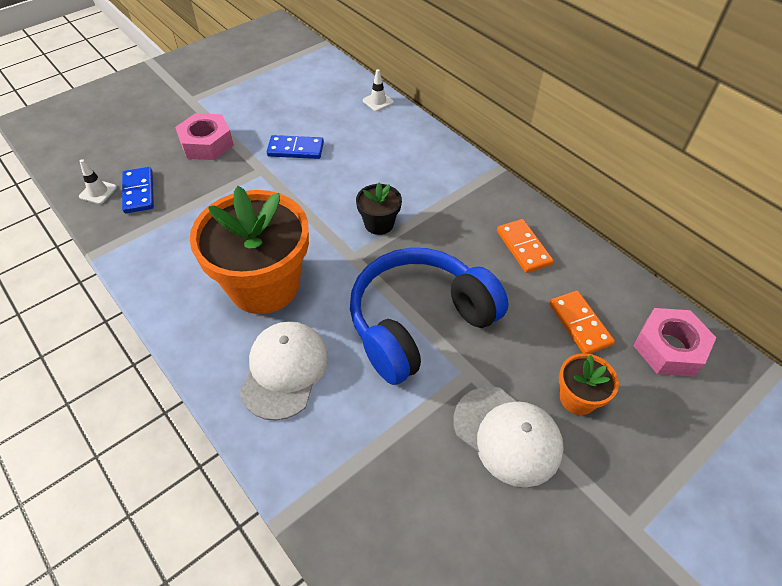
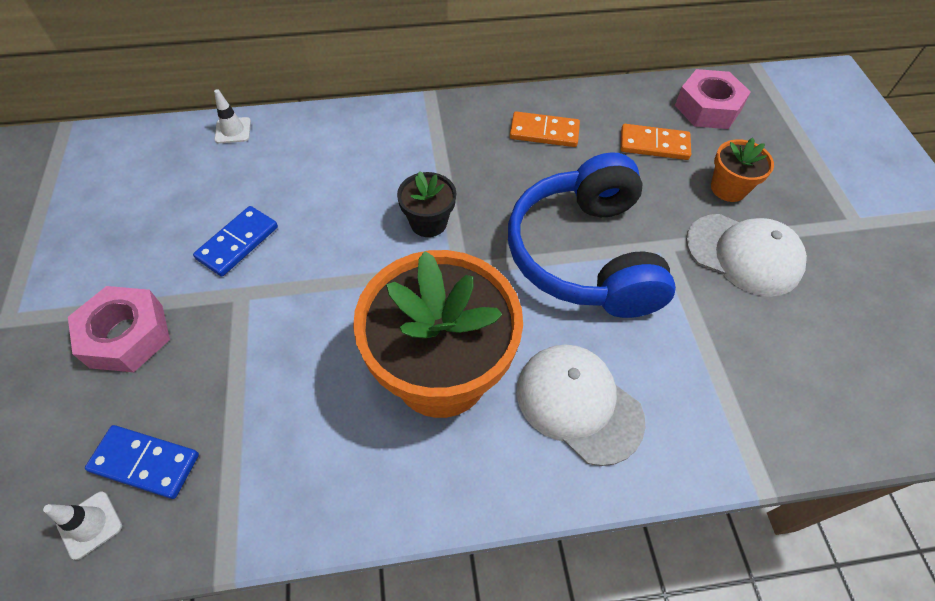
camera: 60 degrees left, 5 degrees up
white cap [453,386,564,487] -> white cap turned 45 degrees clockwise [686,214,807,297]

